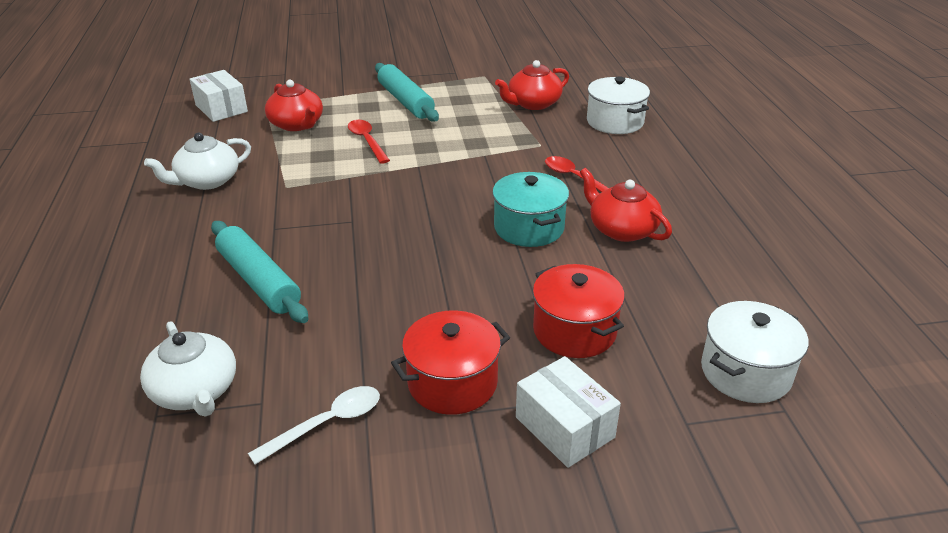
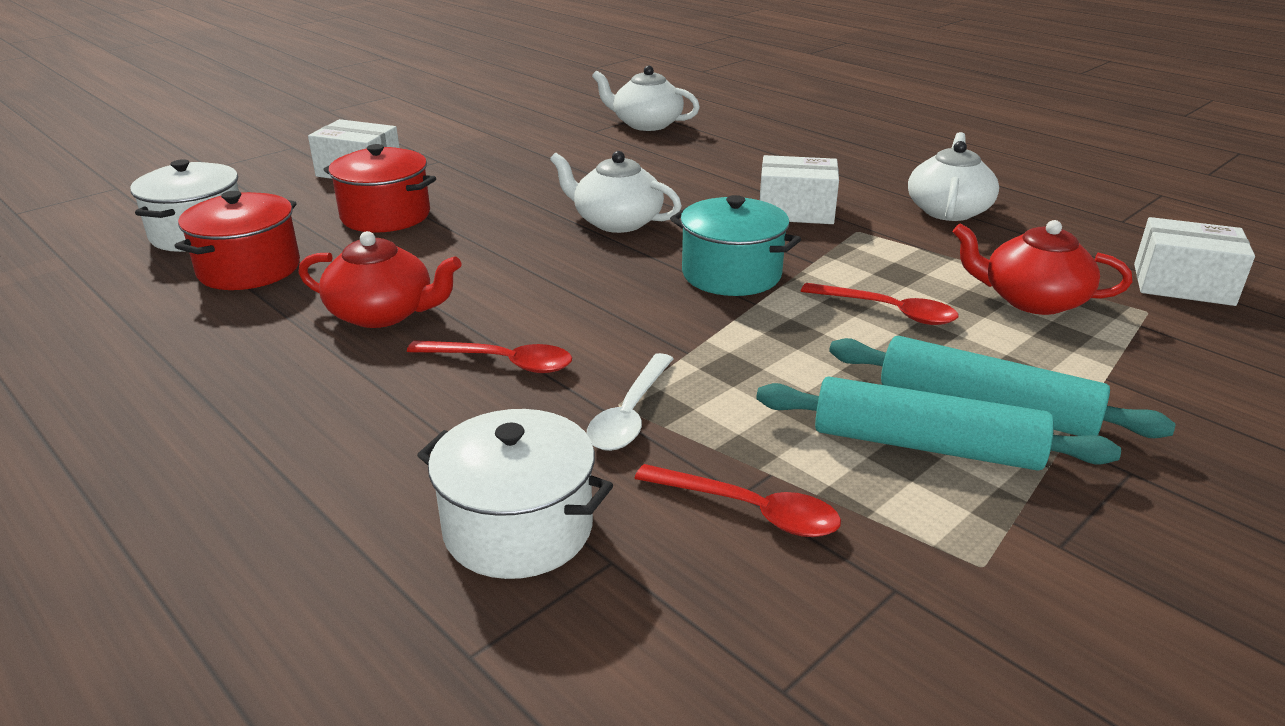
camera: 145 degrees right, 5 degrees down
turquoise rolling pin [211,221,308,323] -> turquoise rolling pin moved to [756,377,1121,471]
white spoon [248,386,380,465] -> white spoon moved to [587,353,674,451]
red pot [391,310,510,415] -> red pot moved to [175,191,300,290]
turquoise pot [492,172,569,247] -> turquoise pot moved to [670,195,801,296]
red teapot [495,60,569,110] -> red spoon [634,464,841,537]
none -> white teapot [550,151,682,233]
none -> white box [760,155,839,224]

